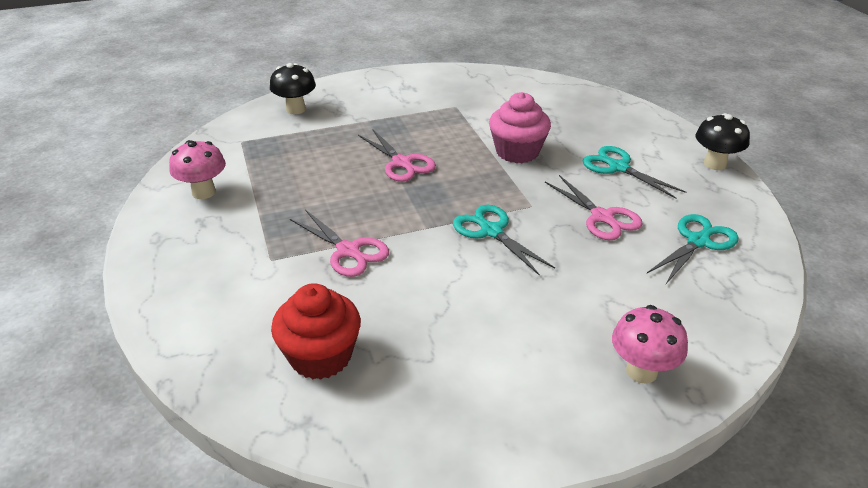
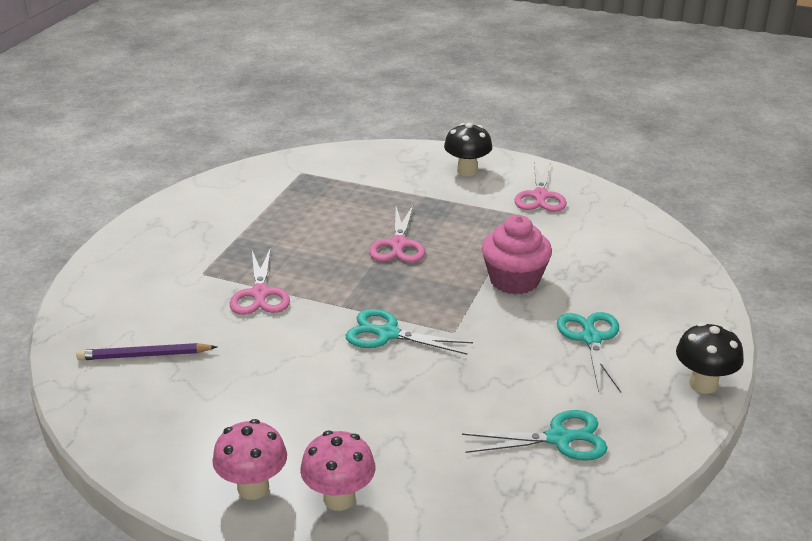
camera: 40 degrees right, 5 degrees down
pink mushroom [169,140,226,199] -> pink mushroom moved to [212,419,287,500]
black mushroom [270,63,316,114] -> black mushroom moved to [444,123,492,176]
red cupcake [271,283,361,380] -> purple pencil [76,343,217,360]
turquoise scissors [453,205,555,276] -> turquoise scissors turned 75 degrees counterclockwise [346,309,473,355]
pink scissors [545,175,643,240] -> pink scissors moved to [514,161,567,212]

